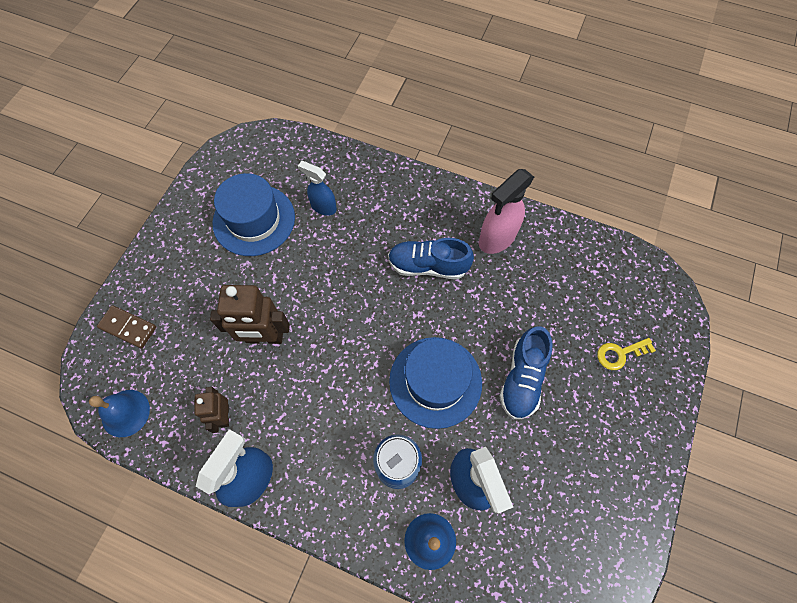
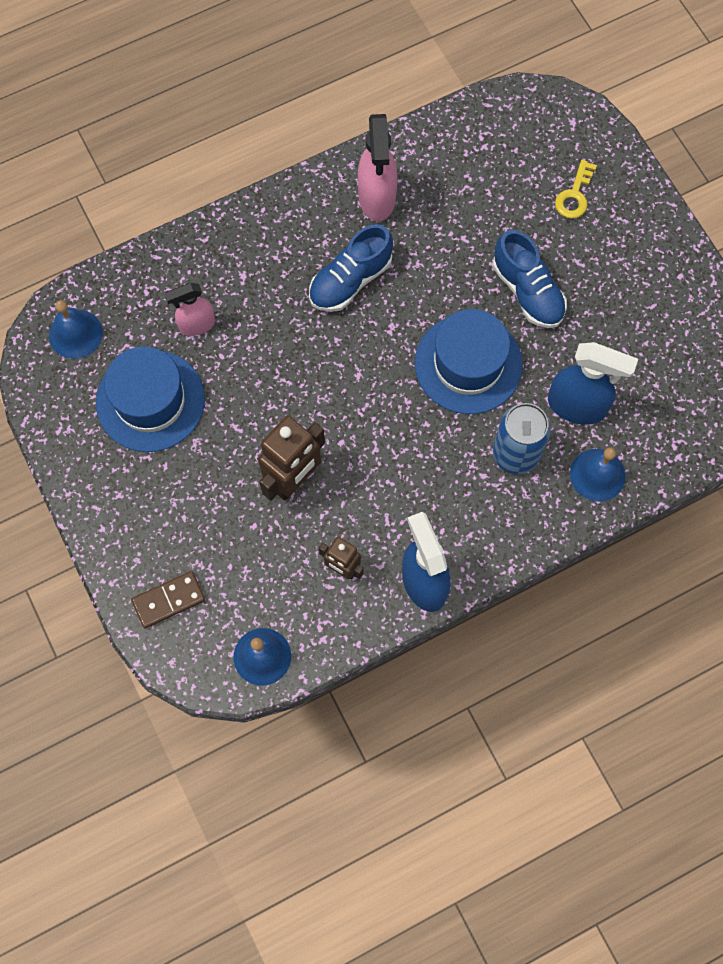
camera: 50 degrees left, 5 degrees up
blue spray bottle [298,161,337,216] -> pink spray bottle [164,283,215,336]
none -> blue bell [49,300,103,359]

